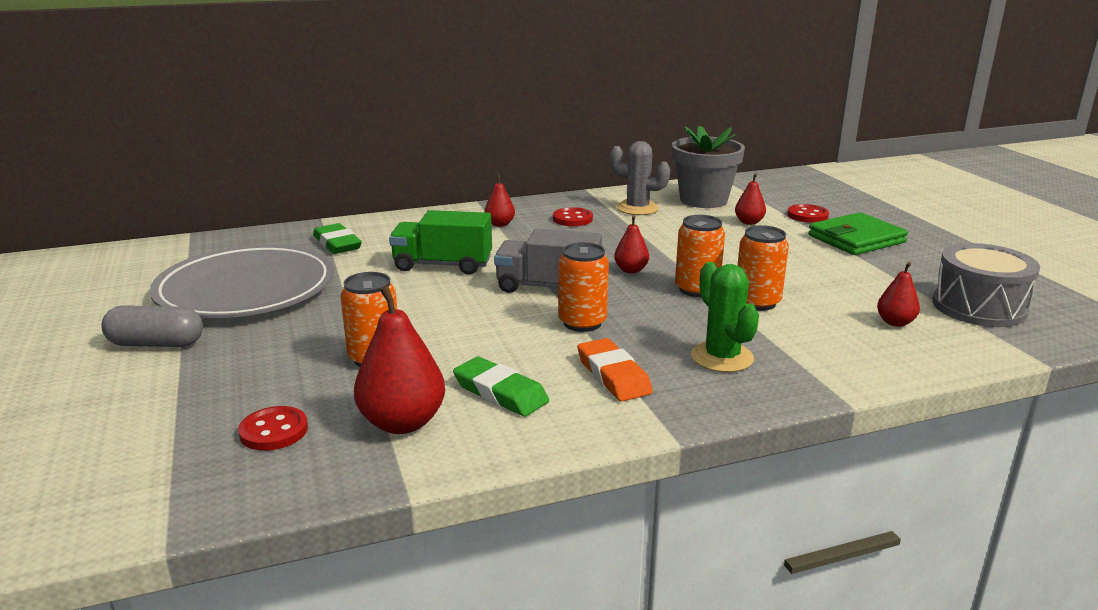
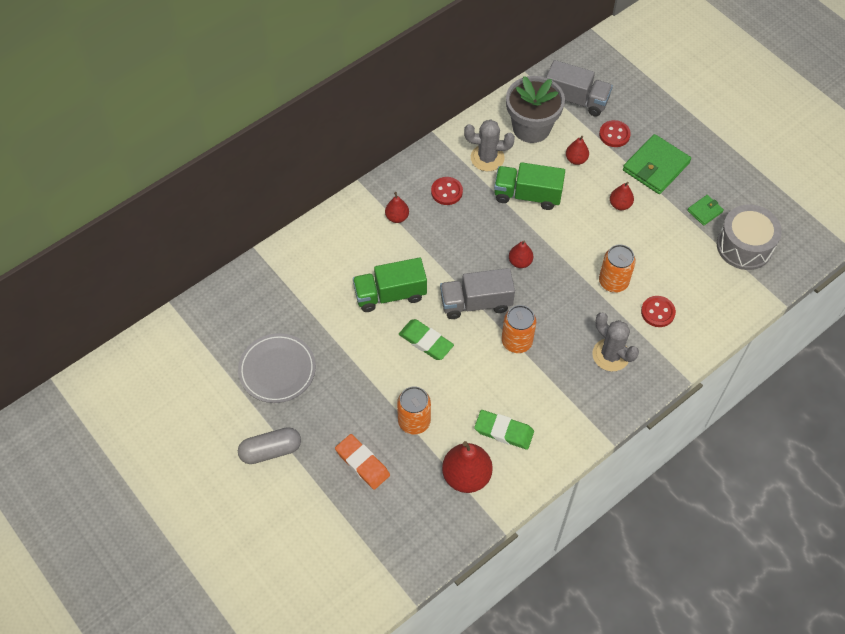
camera: 20 degrees left, 35 degrees up
grey plate [150,244,334,318] -> grey plate [238,333,316,403], size x0.63
red button [238,406,308,451] -> red button moved to [641,296,676,327]
green eraser [313,223,362,254] -> green eraser moved to [399,319,454,360]
orange eraser [577,338,653,401] -> orange eraser moved to [335,434,390,490]
orange can [675,215,725,297] -> none
green cactus [691,262,759,372] -> grey cactus [592,313,639,371]
red pear [877,262,920,327] -> red pear moved to [610,182,634,210]
none -> green truck [494,162,565,210]
none -> grey truck [546,60,613,117]
none -> green wallet [687,195,724,226]

